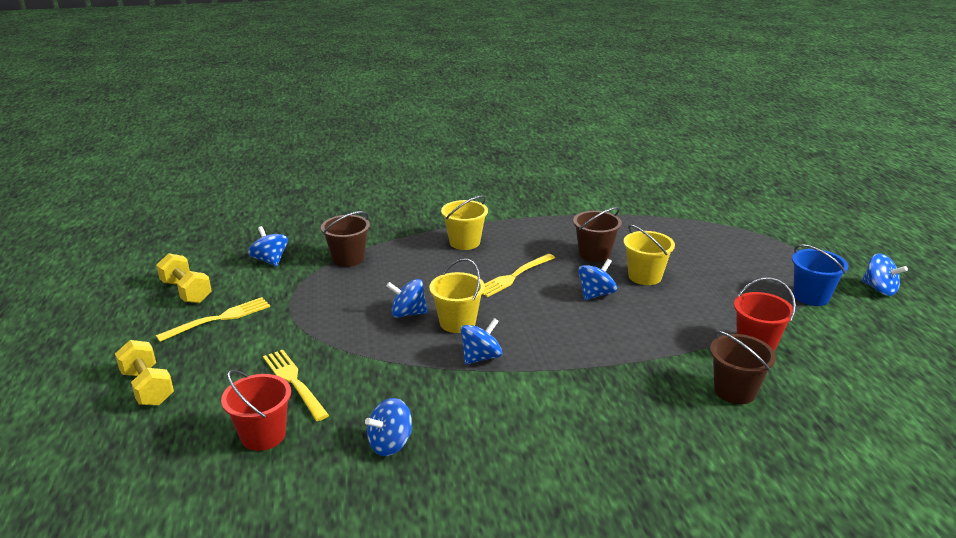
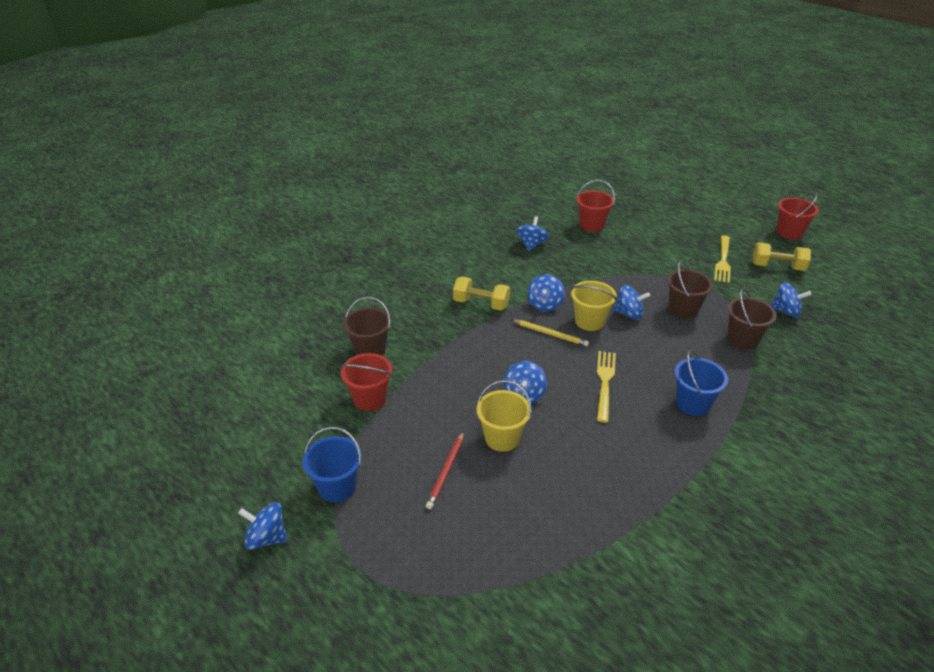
camera: 145 degrees right, 10 degrees up
yellow dumbbell [115,340,174,406] -> yellow dumbbell moved to [453,277,510,311]
yellow fork [263,350,329,421] -> none
blue spinning top [386,279,428,318] -> blue spinning top turned 45 degrees clockwise [613,285,650,320]
yellow bucket [441,195,488,250] -> blue bucket [675,350,728,416]
brown bucket [573,207,622,262] -> brown bucket moved to [667,260,713,319]
none -> red pencil [426,431,464,509]
none -> yellow pencil [511,319,589,346]
none -> red bucket [777,192,819,240]

